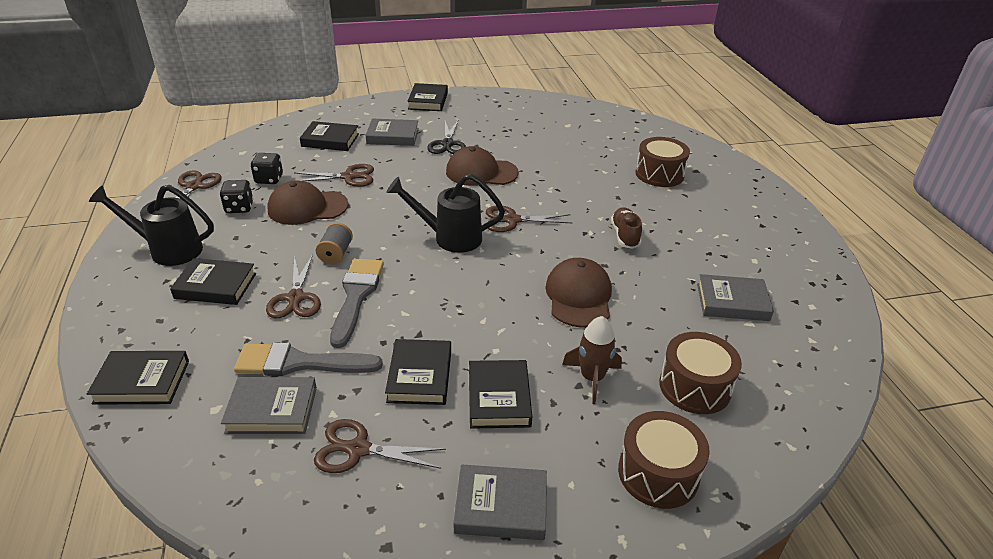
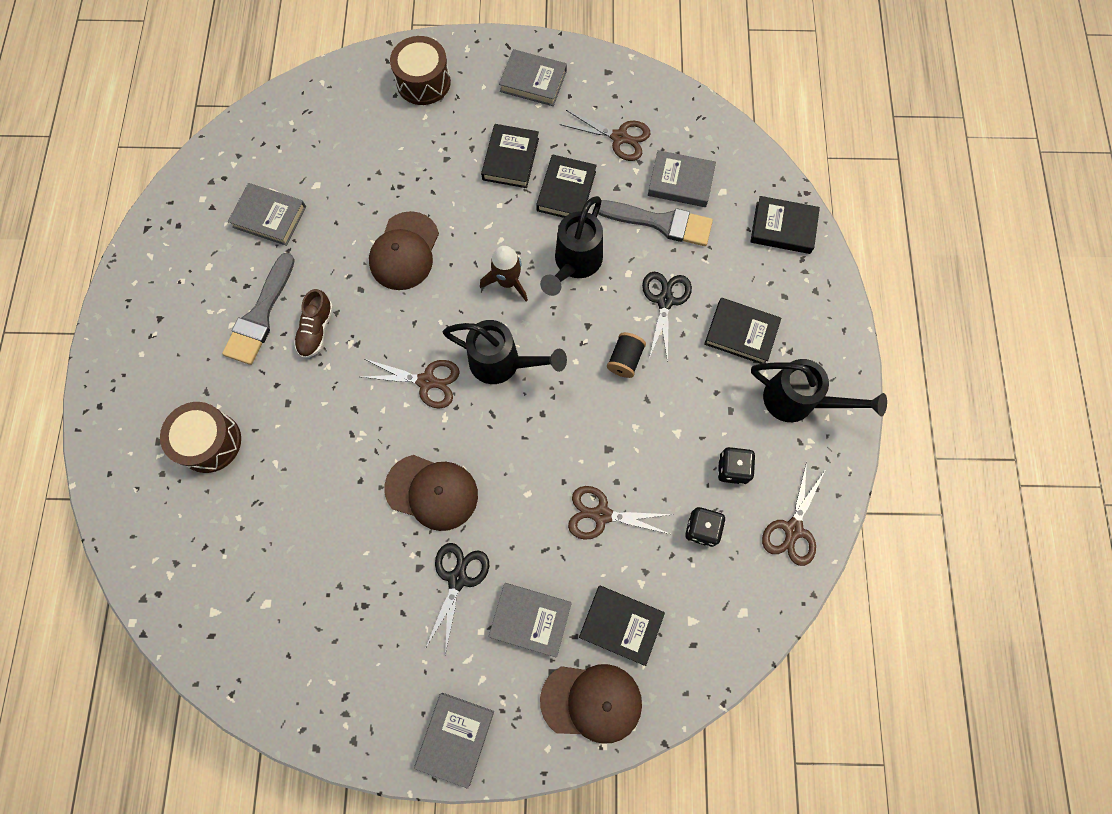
camera: 165 degrees left, 35 degrees up
brown scissors [266,254,321,318] -> black scissors [642,272,692,363]
brown cap [267,180,349,225] -> brown cap moved to [540,664,642,744]
grey spool [316,223,353,264] -> black spool [607,332,646,378]
grey brush [330,258,384,348] -> grey brush moved to [222,252,295,365]
black book [407,83,448,111] -> grey book [414,693,494,789]
brown rocket [562,316,622,404] -> brown rocket moved to [480,246,528,301]
brown drum [659,332,742,414] -> none
none -> black watering can [540,196,603,296]

